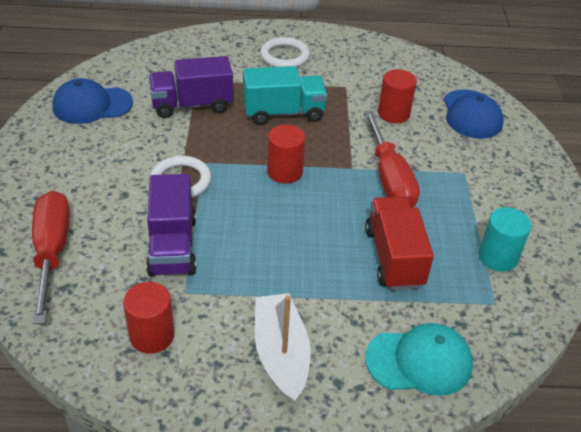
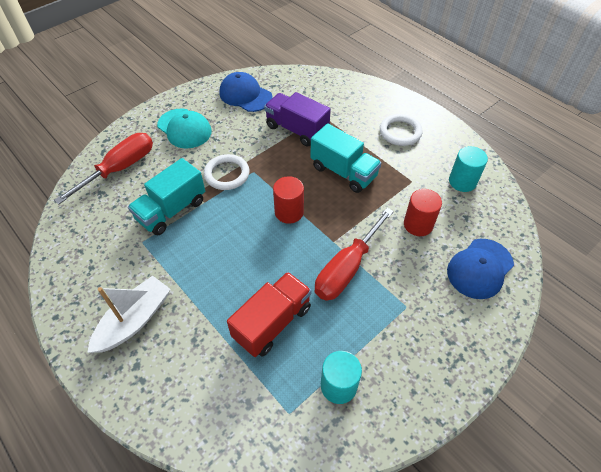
camera: 50 degrees right, 10 degrees up
red cylinder [123,282,175,354] -> none
purple truck [146,174,196,277] -> turquoise truck [128,158,205,235]
turquoise cap [365,323,473,396] -> turquoise cap moved to [157,108,212,149]
none -> turquoise cylinder [449,146,488,192]

